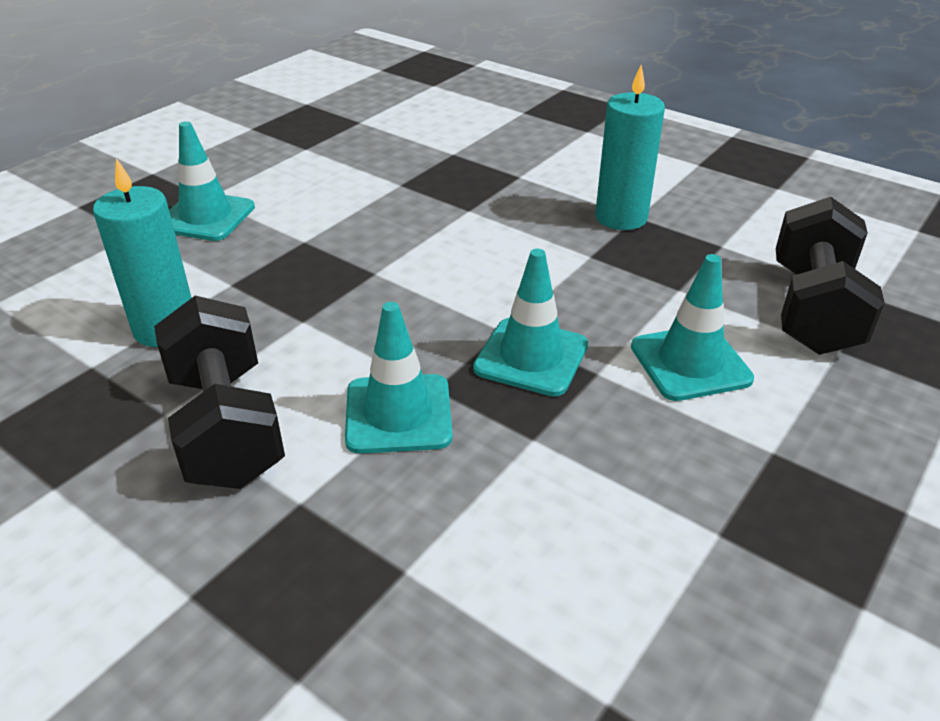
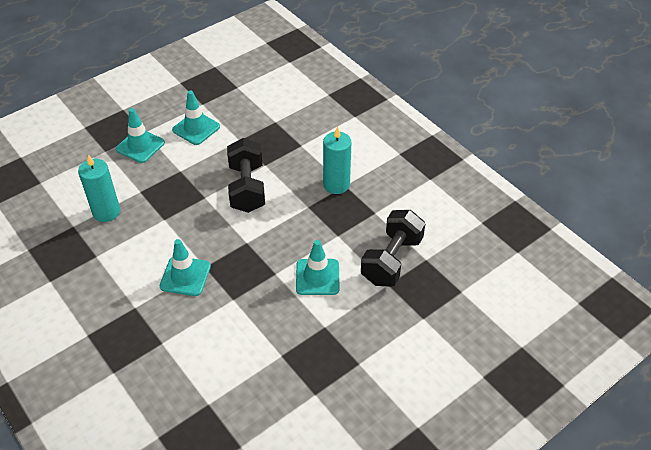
camera: 15 degrees right, 10 degrees up
black dumbbell [154,296,285,489] -> black dumbbell moved to [227,138,265,213]
turquoise traffic cone [473,249,588,396] -> turquoise traffic cone moved to [172,91,220,145]

